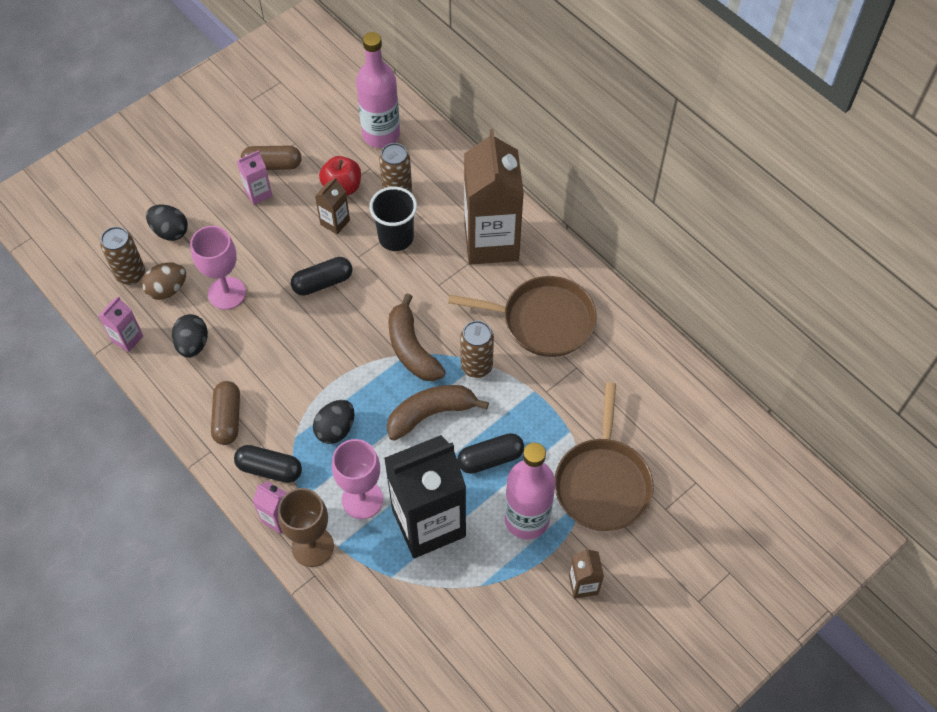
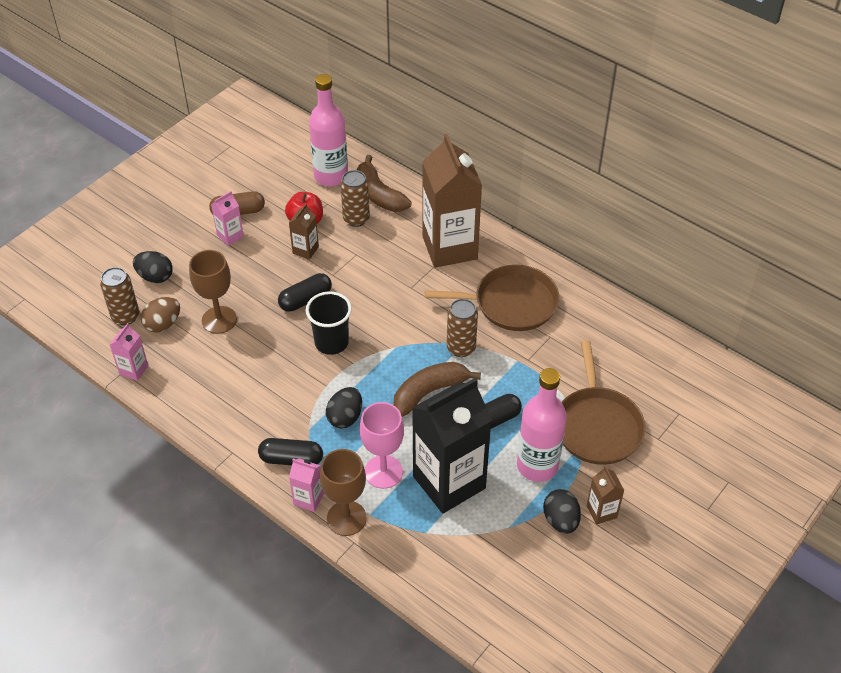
camera: 10 degrees left, 10 degrees down
black egg [172,314,208,358] -> black egg moved to [543,489,581,534]
pink goblet [190,226,246,310] -> brown goblet [189,250,237,334]
brown capsule [211,381,240,445] -> none
black cup [369,187,417,251] -> black cup moved to [306,291,352,355]
brown banana [388,293,446,381] -> brown banana moved to [357,155,412,212]

